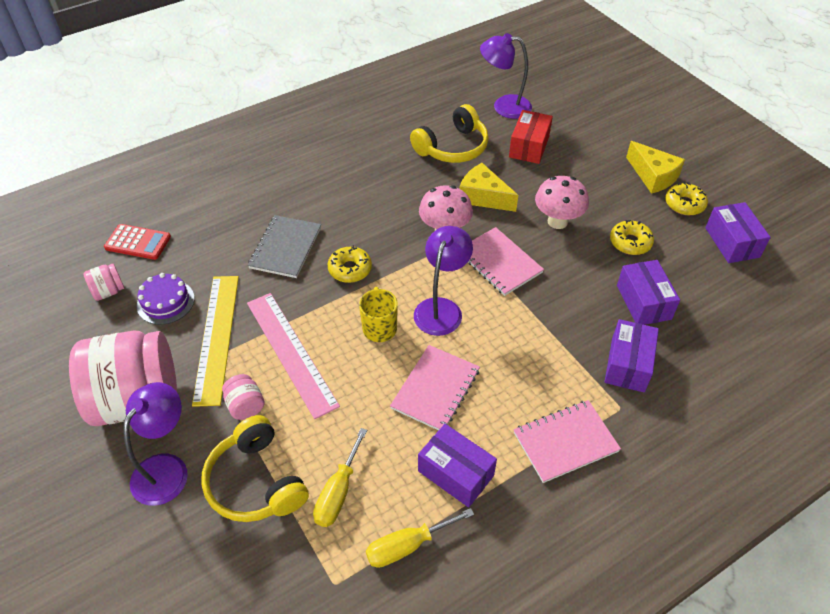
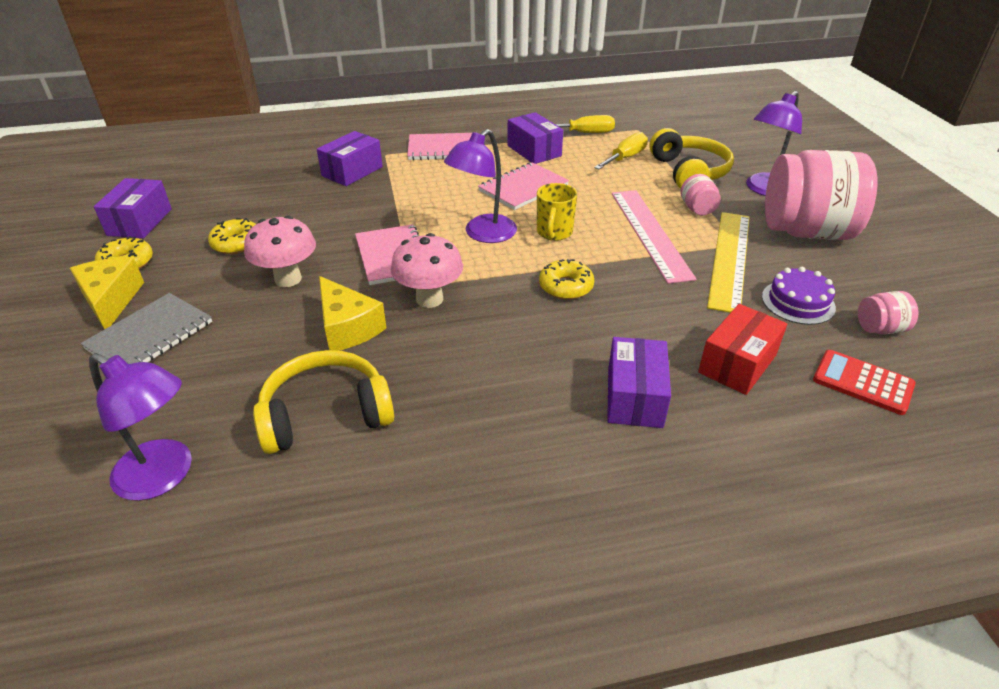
camera: 160 degrees left, 10 degrees down
grey notebook [248,215,321,278] -> grey notebook moved to [81,293,212,364]
red box [509,110,553,164] -> red box moved to [698,304,787,395]
purple box [617,260,680,325] -> purple box moved to [607,337,671,428]

